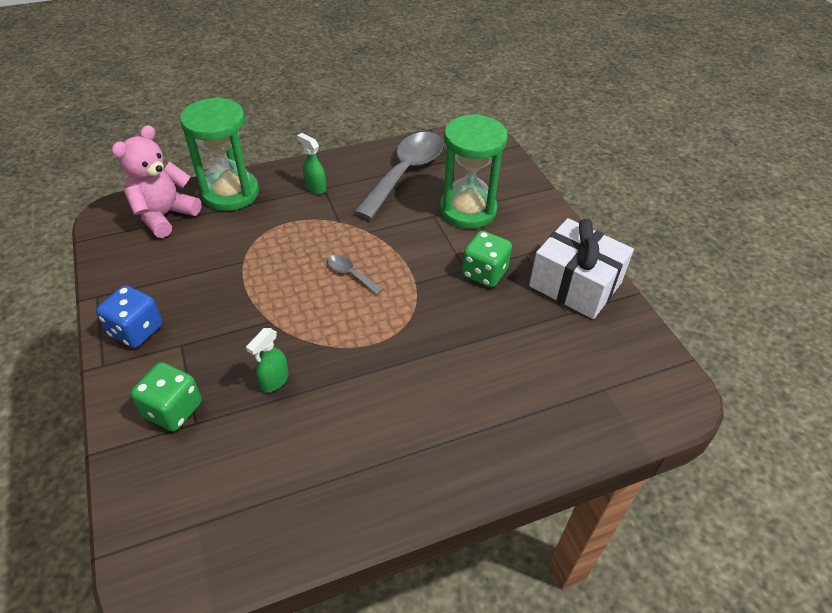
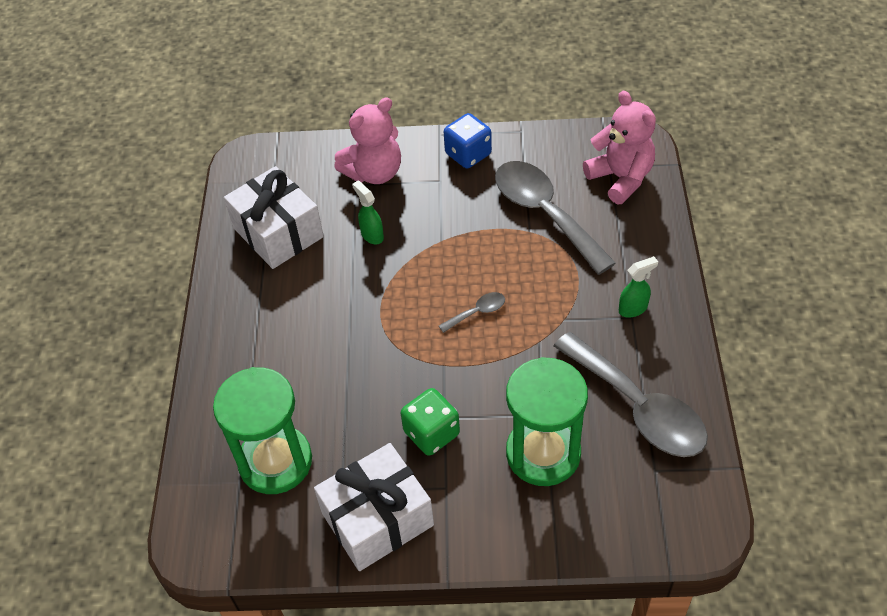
camera: 115 degrees right, 5 degrees up
green dice [131,362,202,431] -> pink teddy bear [334,97,401,184]
green hourglass [180,97,259,211] -> green hourglass moved to [213,367,312,494]
none -> white gift [224,166,324,269]
none -> grey spoon [495,161,616,275]

